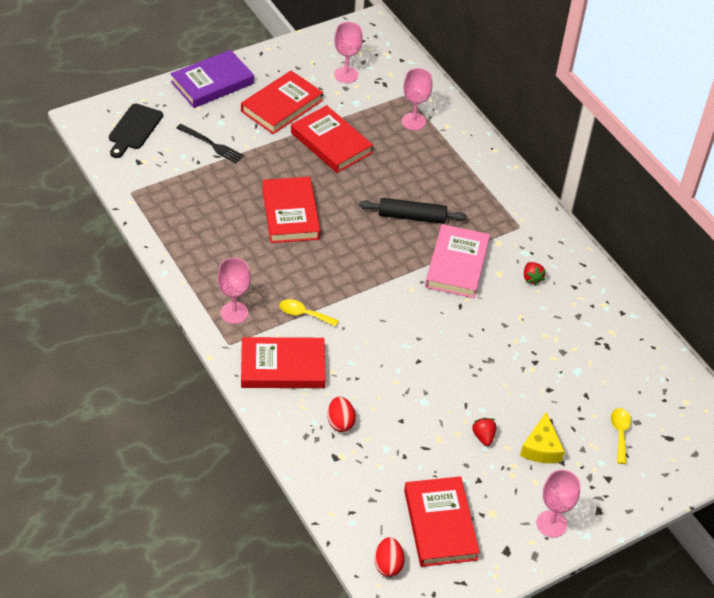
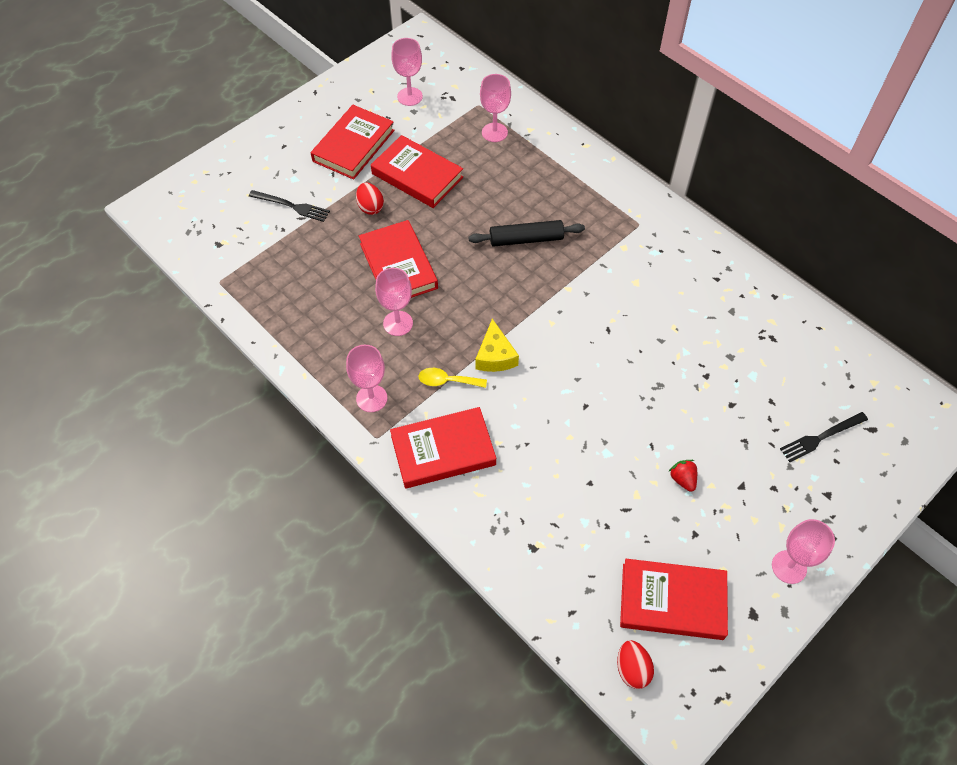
camera: 10 degrees left, 10 degrees up
black cutting board [109,104,163,158] -> none
purple book [171,50,254,108] -> none
red egg [327,397,356,432] -> red egg moved to [356,183,384,215]
red book [404,476,480,567] -> red book turned 60 degrees counterclockwise [620,559,728,640]
pink book [425,224,490,298] -> none
yellow cheese [520,412,565,463] -> yellow cheese moved to [476,319,519,372]
red strawberry [524,262,546,286] -> none
yellow spoon [611,408,631,464] -> black fork [780,412,868,462]
none -> pink goblet [375,268,413,336]

